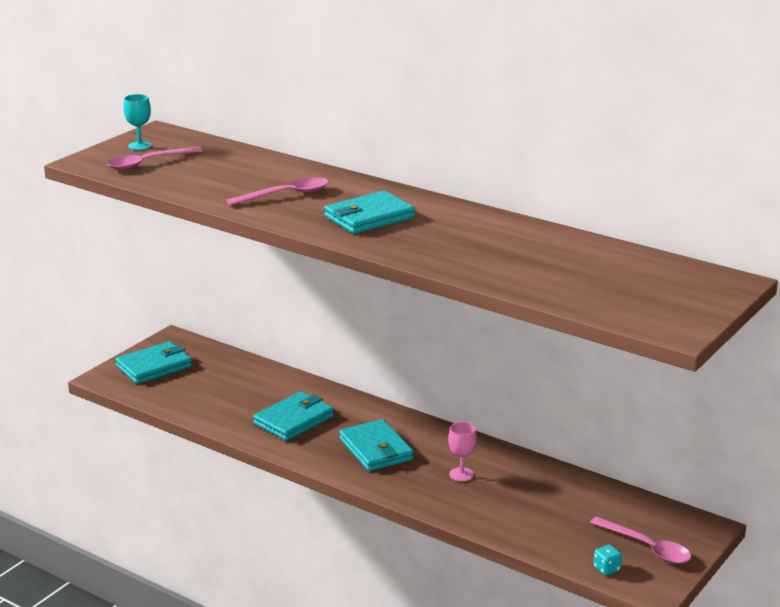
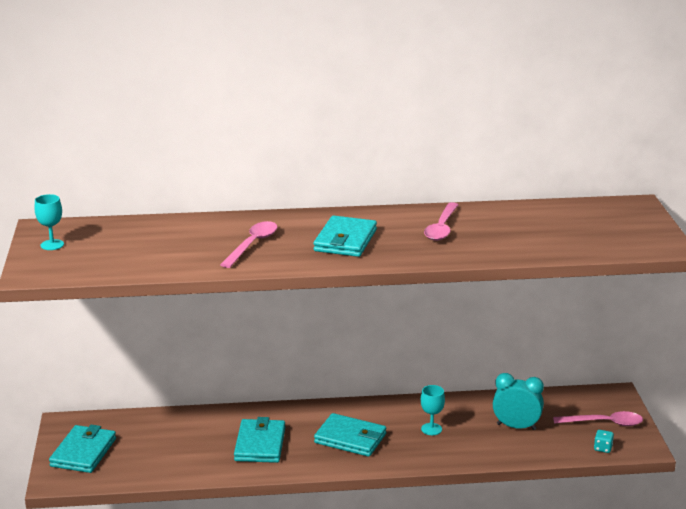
camera: 40 degrees left, 0 degrees up
pink spoon [106,147,202,170] -> pink spoon moved to [424,202,458,241]
pink goblet [448,422,477,482] -> turquoise goblet [421,385,445,435]
none -> turquoise clock [493,373,544,430]

